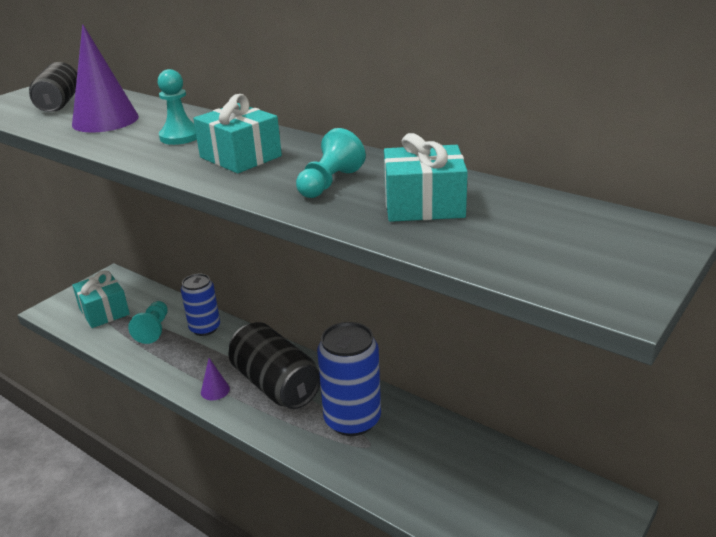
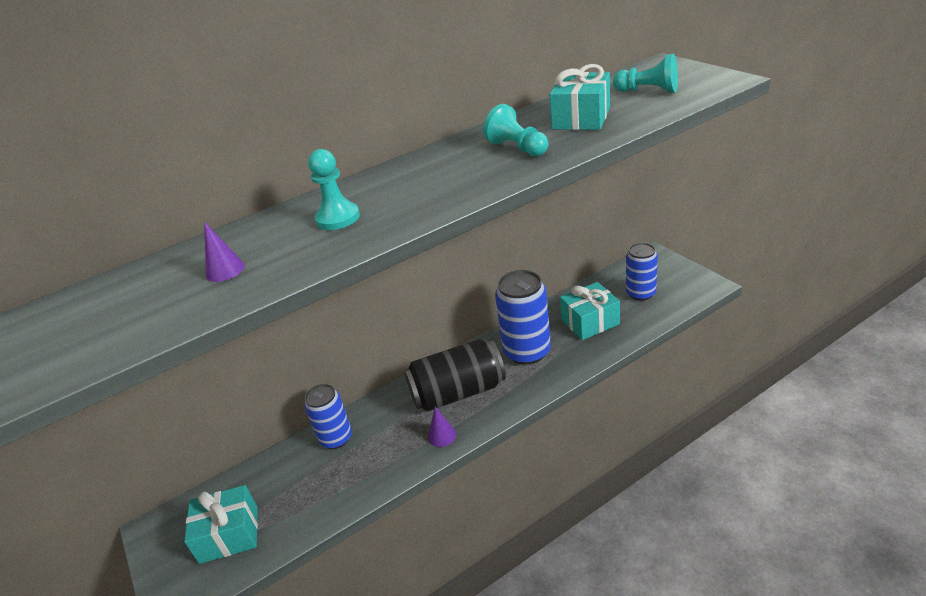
camera: 65 degrees left, 5 degrees up
black can [29,62,77,112] -> none
purple cone [72,24,139,133] -> purple cone [204,222,245,282], size x0.48
turquoise pawn [128,301,168,344] -> turquoise pawn moved to [613,54,678,93]
turquoise gift [193,94,282,173] -> turquoise gift moved to [560,282,620,340]
none -> blue can [626,243,658,301]

